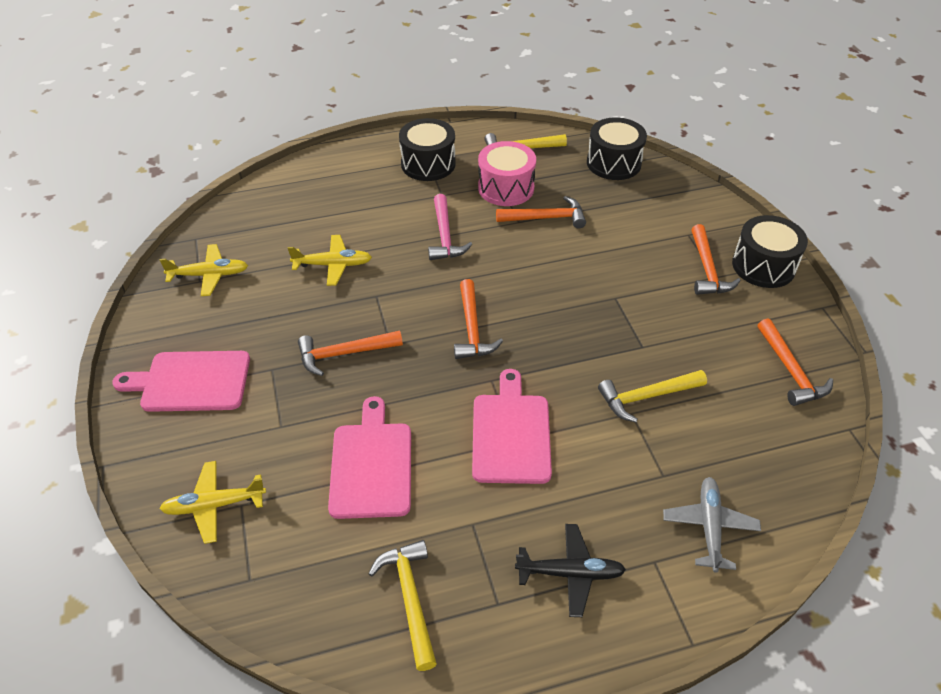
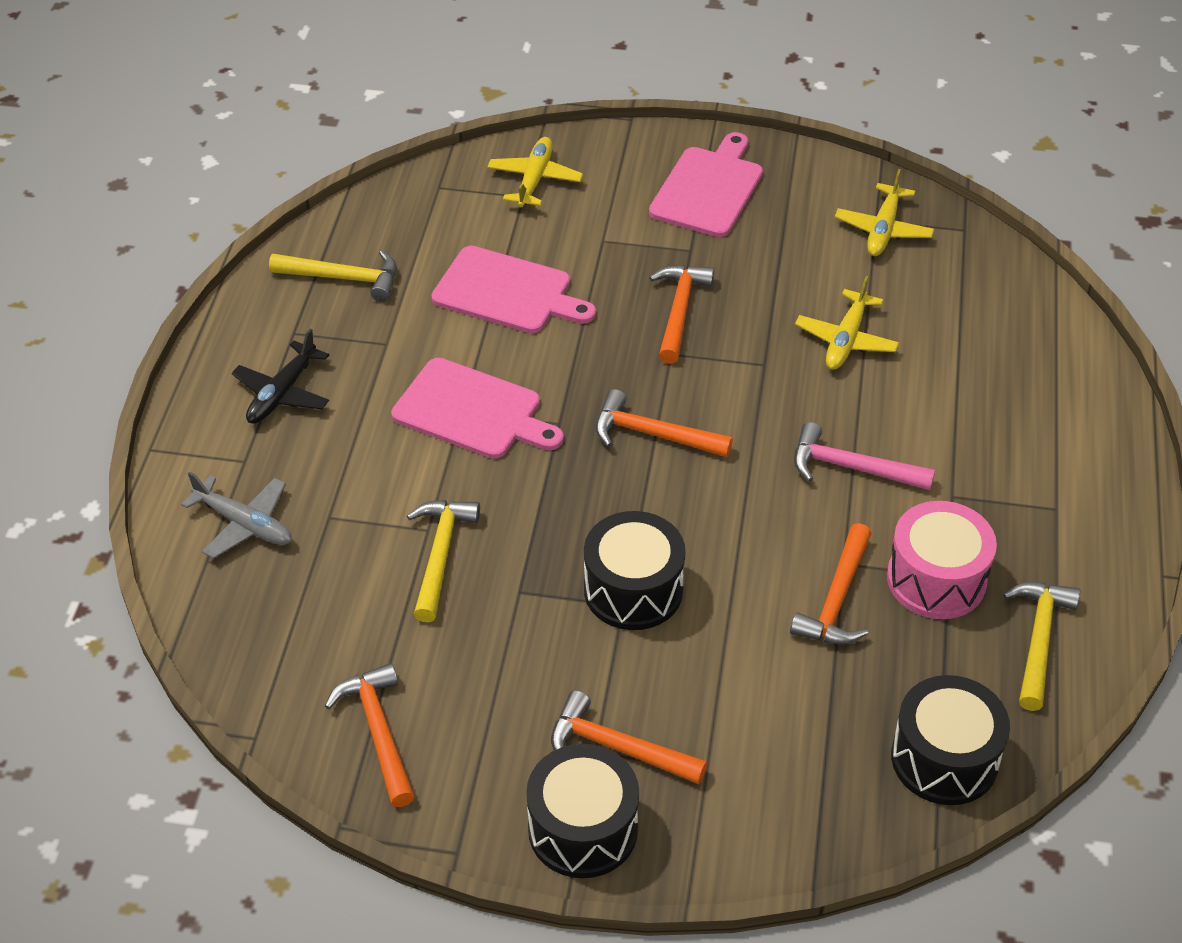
camera: 115 degrees right, 0 degrees up
black drum [399,118,456,181] -> black drum moved to [584,511,686,630]
orange hammer [757,318,833,406] -> orange hammer turned 60 degrees clockwise [325,663,415,807]

